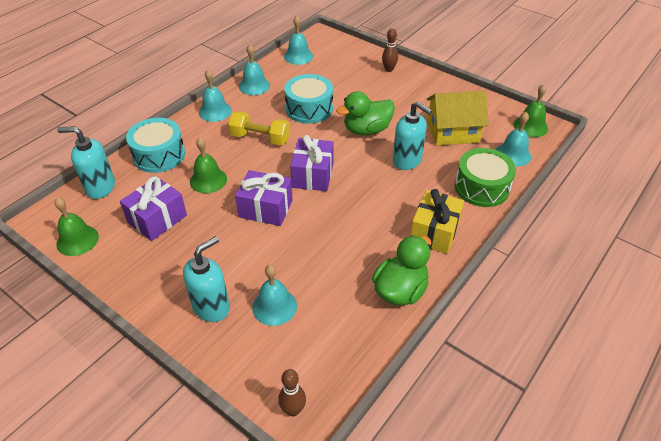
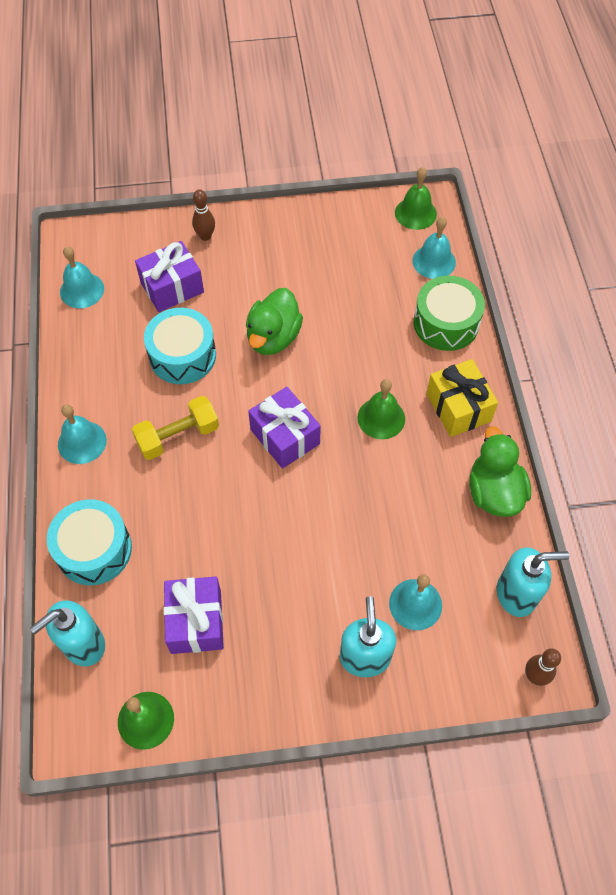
camera: 45 degrees left, 15 degrees up
green bell [190,137,227,193] -> green bell moved to [357,379,405,439]
purple gift [235,170,293,226] -> purple gift moved to [135,241,204,312]
turquoise bell [239,44,270,95] -> none
turquoise soap dispenser [393,101,432,170] -> turquoise soap dispenser moved to [497,547,569,617]
yellow house [427,91,489,146] -> none

